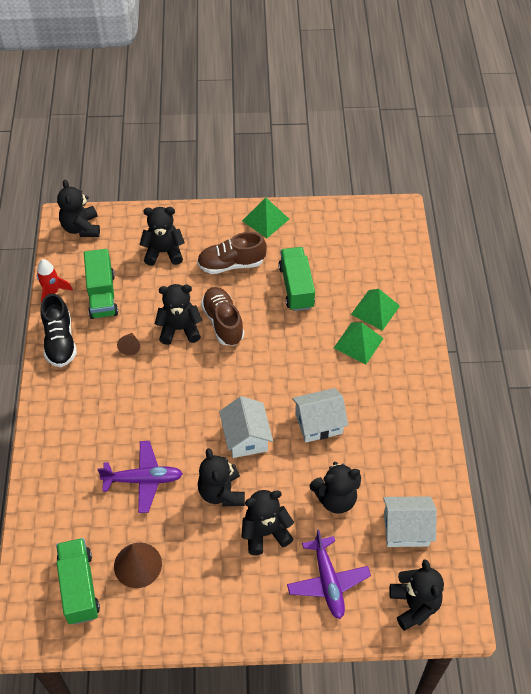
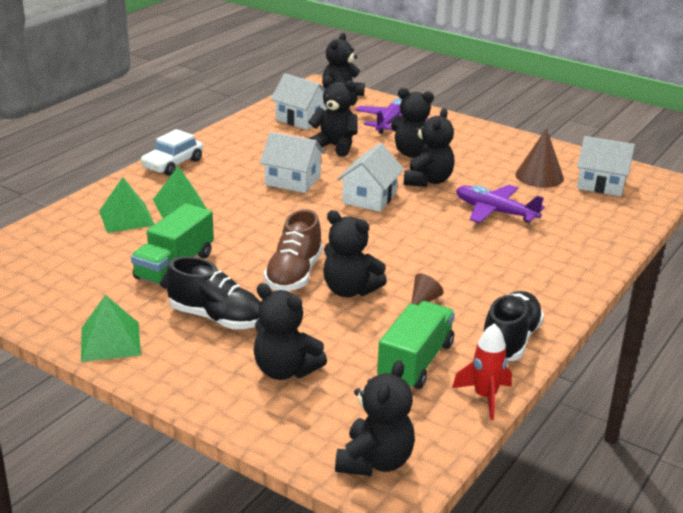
camera: 145 degrees left, 25 degrees down
green truck [56,538,100,624] -> white house [577,136,635,196]
brown shoe [197,232,267,274] -> black shoe [166,256,261,329]
none -> white car [140,129,203,176]

